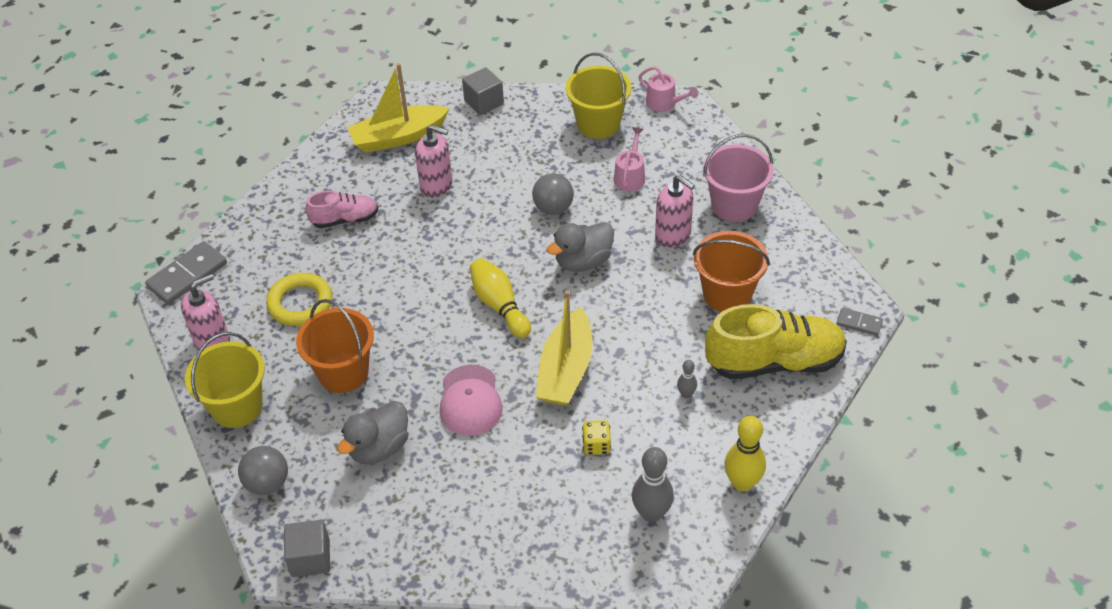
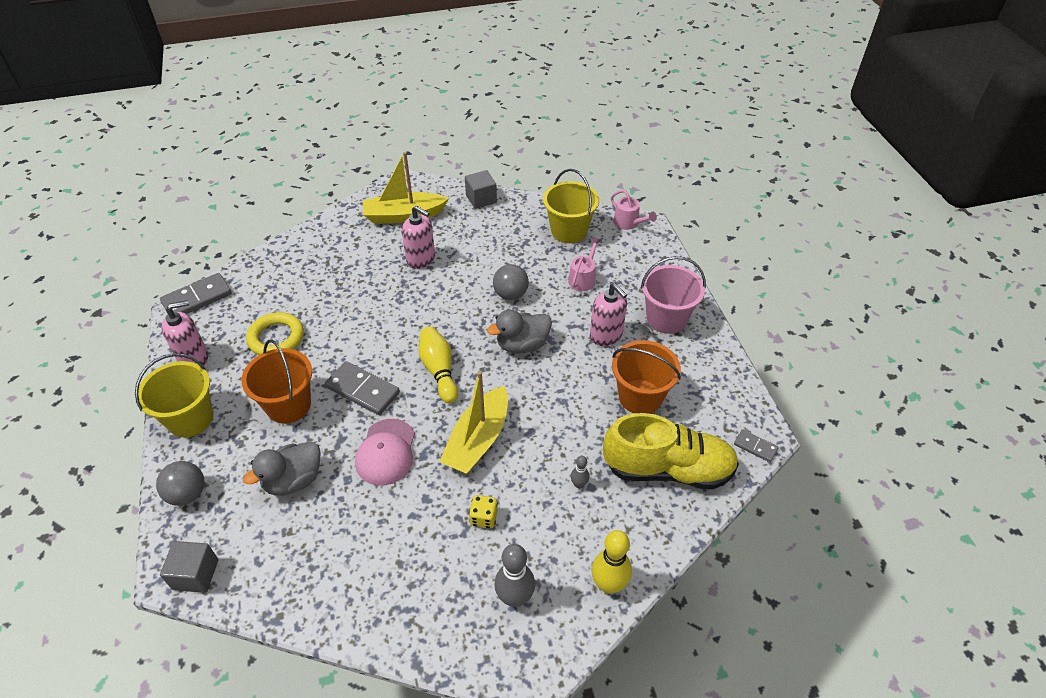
camera: 10 degrees right, 0 degrees up
pink shoe [305,191,378,228] -> none
none -> grey domino [325,361,400,415]

